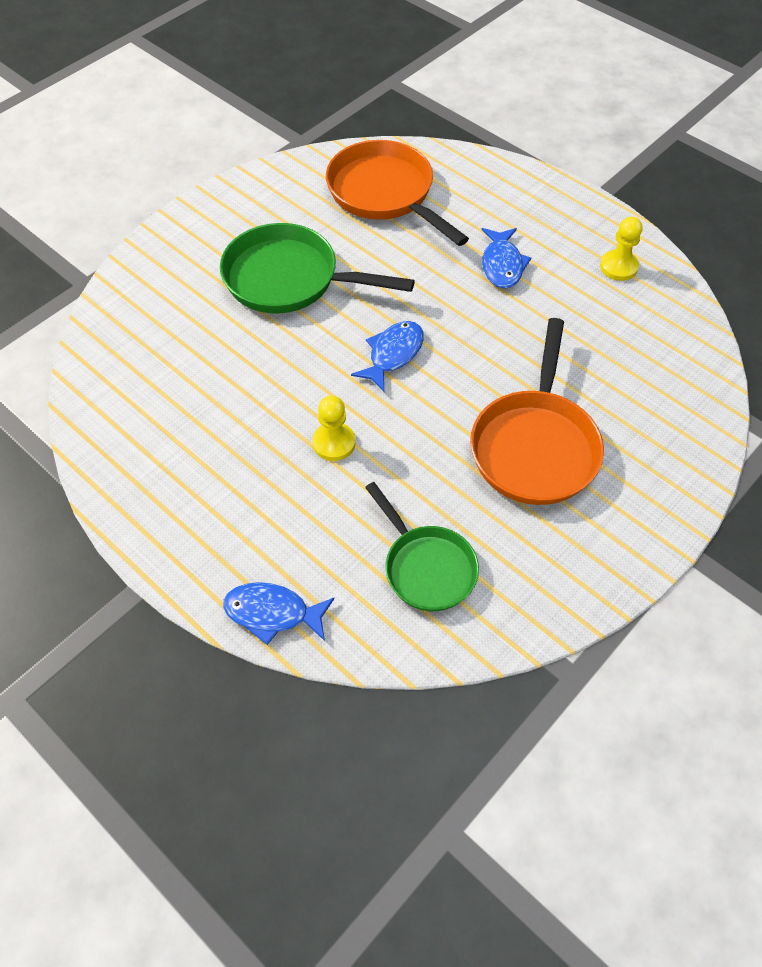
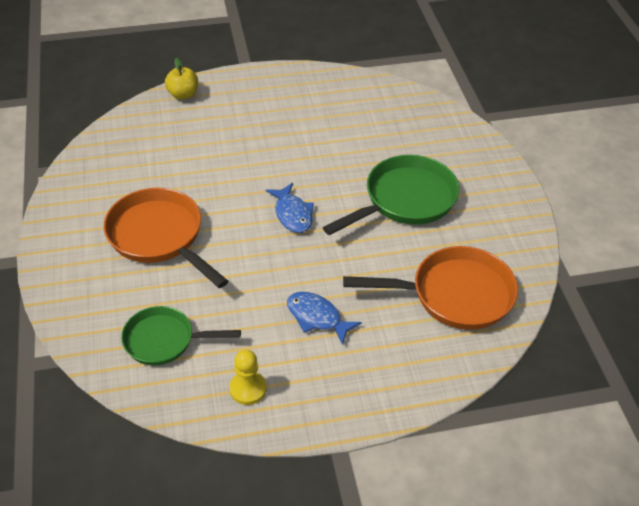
camera: 125 degrees right, 10 degrees down
blue fish [223,582,335,645] -> yellow apple [165,58,198,100]
yellow pawn [313,396,356,461] -> none
green pan [365,482,479,611] -> green pan moved to [121,306,241,366]

